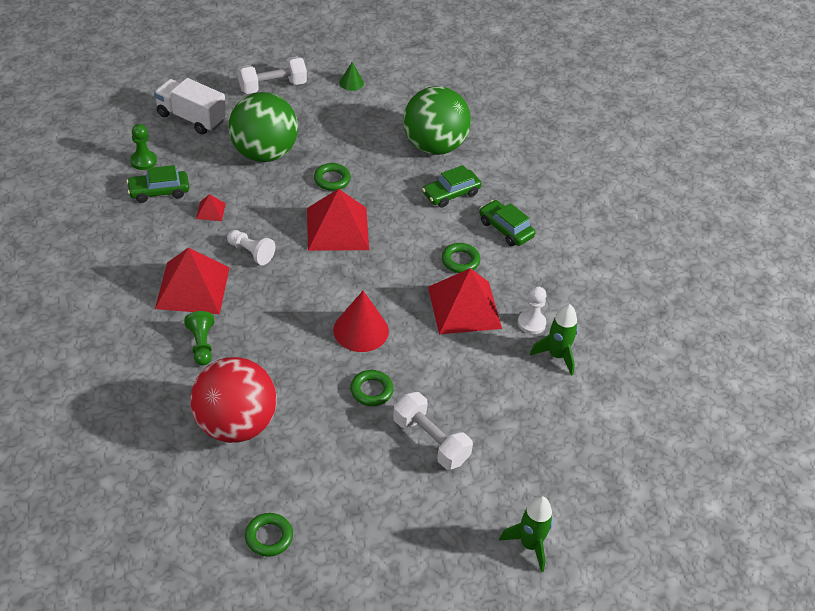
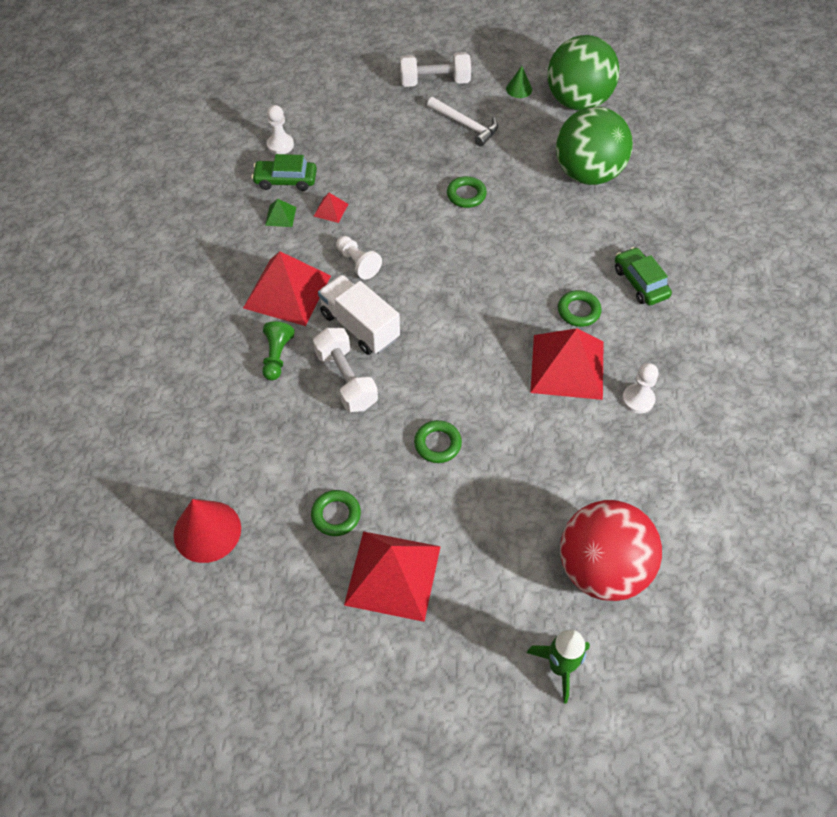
camera: 20 degrees right, 10 degrees up
green pawn [130,124,157,170] -> white pawn [267,105,294,154]
white truck [154,78,226,134] -> white truck moved to [318,275,400,355]
red ball [190,357,277,443] -> red ball moved to [560,500,662,601]
green ball [228,92,298,162] -> green ball moved to [547,35,619,110]
green ring [245,513,293,557] -> green ring moved to [311,490,361,536]
red pyramid [307,189,369,251] -> red pyramid moved to [344,531,441,622]
red cone [333,291,389,352] -> red cone moved to [173,499,241,563]
white dumbbell [393,392,473,470] -> white dumbbell moved to [313,328,378,412]
green car [422,165,482,208] -> none
green rocket [530,304,578,376] -> none
none -> green pyramid [265,199,296,227]
none -> white hammer [427,97,498,146]

